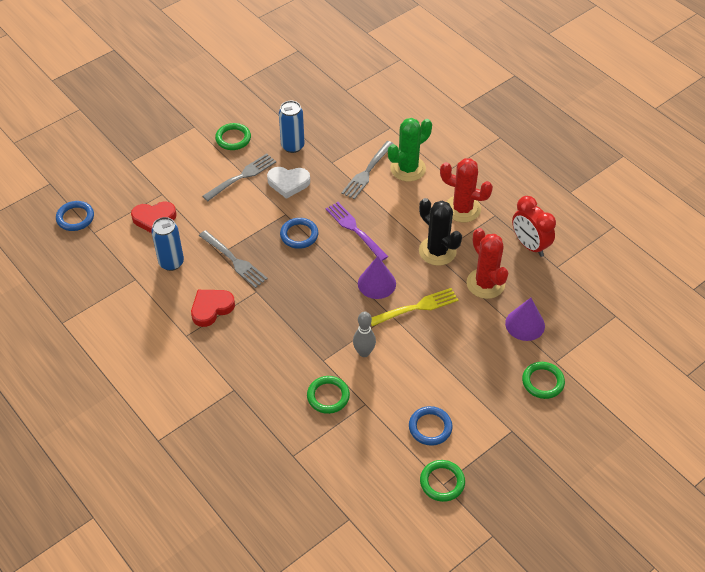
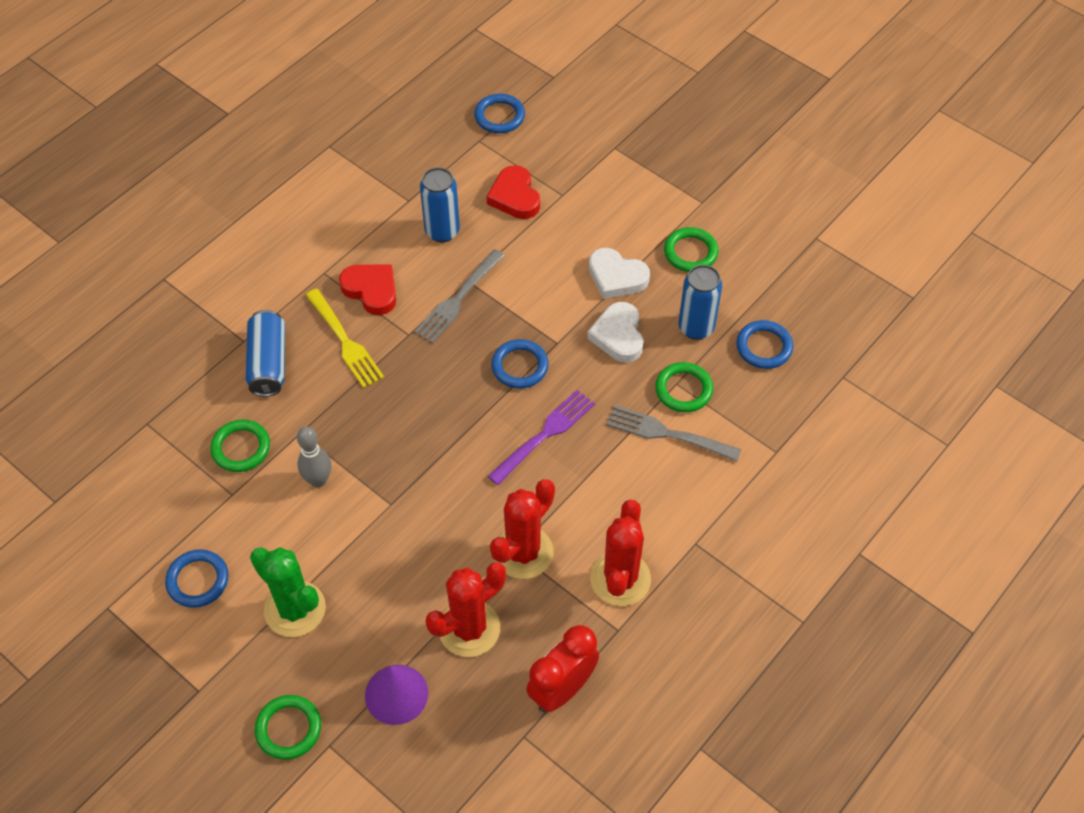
camera: 80 degrees right, 5 degrees up
grey fork [202,154,276,201] -> white heart [589,248,650,299]
purple cone [358,256,396,299] -> none
yellow fork [371,288,458,326] -> yellow fork moved to [306,289,384,388]
green cactus [388,118,432,182] -> green cactus moved to [250,547,326,637]
black cactus [419,198,462,266] -> red cactus [490,479,555,579]
green ring [420,460,465,502] -> green ring moved to [655,362,713,412]
none -> blue can [246,310,285,397]
none -> blue ring [736,320,793,369]

